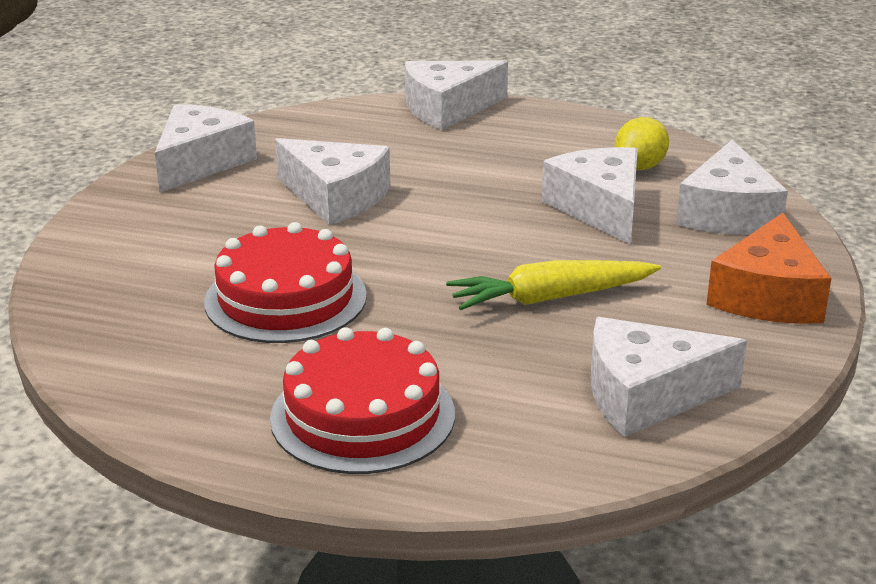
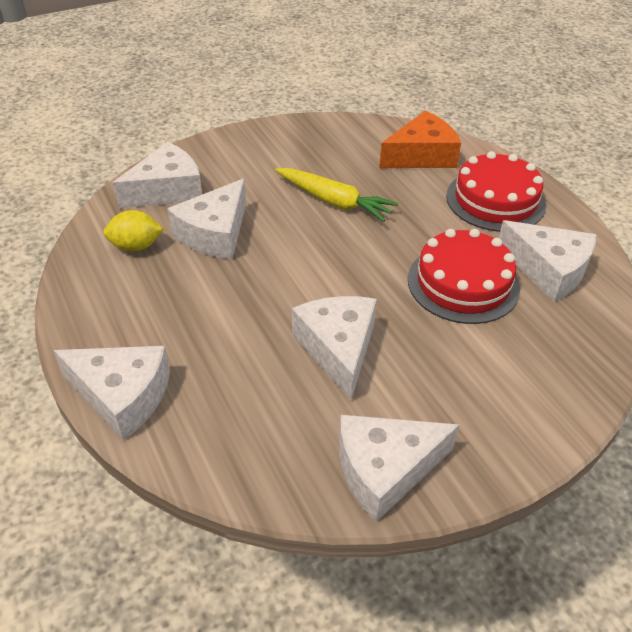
camera: 135 degrees left, 15 degrees up
white cheese [591,317,747,437] -> white cheese moved to [499,220,596,302]
orange cheese [706,213,832,324] -> orange cheese moved to [379,111,461,168]

